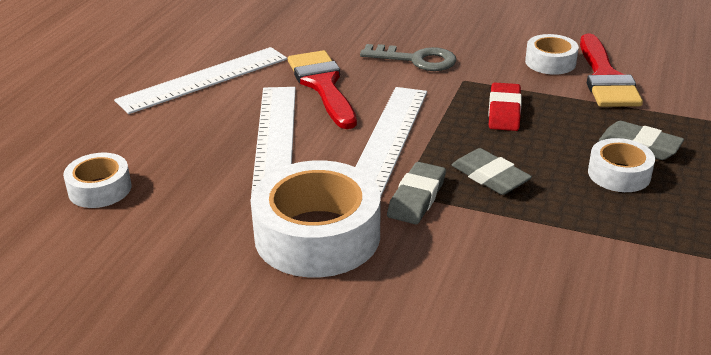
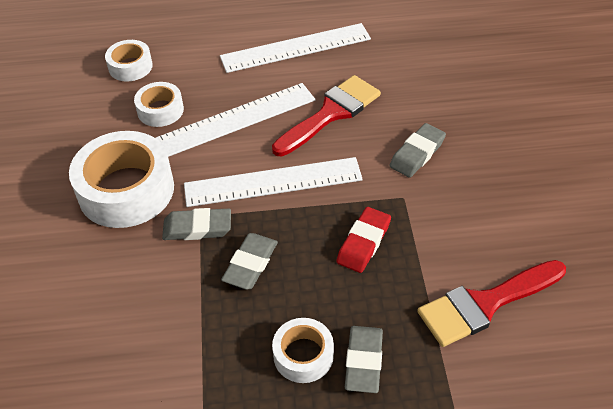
camera: 65 degrees right, 15 degrees up
white ruler [114,47,287,114] -> white ruler turned 45 degrees counterclockwise [220,23,371,73]
grey key [360,44,456,71] -> grey eraser [389,123,446,178]
red eraser [488,82,522,131] -> red eraser turned 45 degrees counterclockwise [336,207,391,273]
white tape [525,34,579,75] -> white tape moved to [134,82,184,127]

